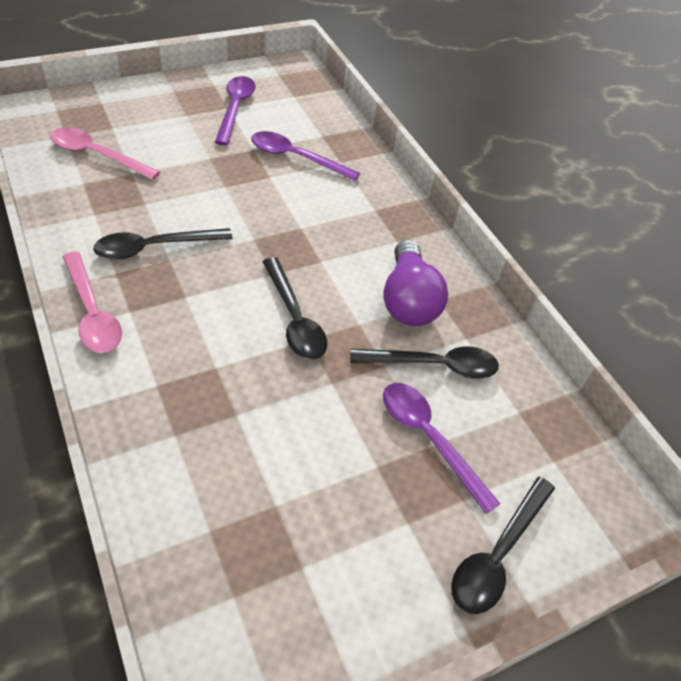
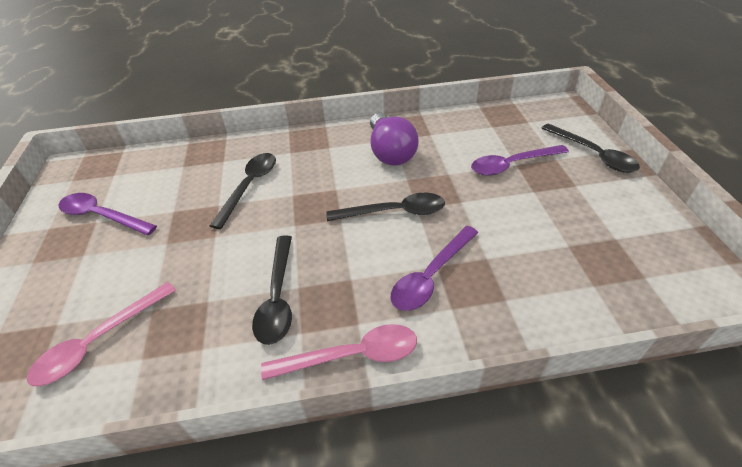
camera: 65 degrees left, 5 degrees down
purple spoon [251,131,360,181] -> purple spoon moved to [391,226,478,311]
black spoon [350,347,499,378] -> black spoon moved to [210,153,276,229]
purple light bulb [383,239,448,326] -> purple light bulb turned 60 degrees clockwise [370,113,419,166]

